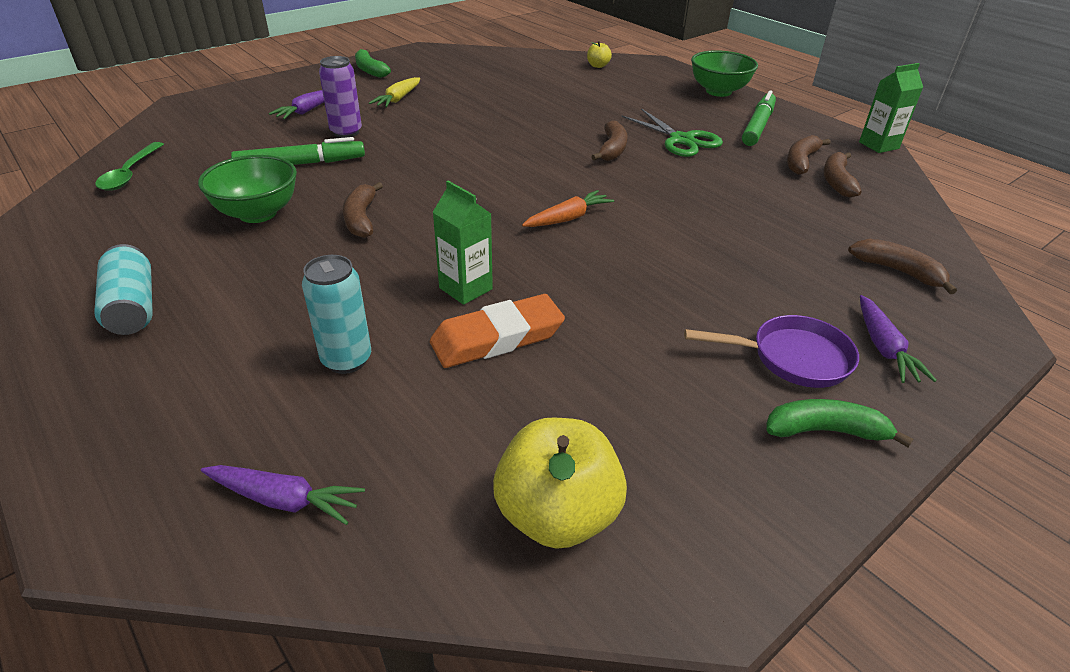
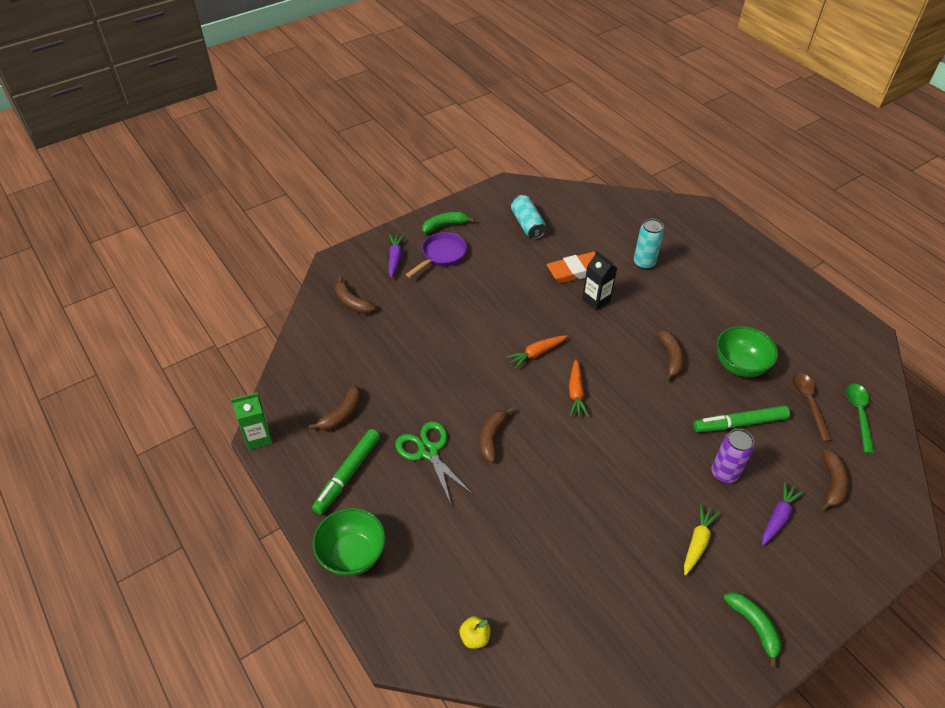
camera: 175 degrees left, 10 degrees up
turquoise can [94,244,153,335] -> turquoise can moved to [511,195,546,239]
purple carrot [201,465,365,525] -> none
green carton [433,181,493,305] -> black carton [582,251,617,310]
yellow apple [493,418,627,549] -> none
purple pan [684,315,859,388] -> purple pan turned 120 degrees clockwise [406,232,467,278]
green banana [766,399,913,447] -> green banana turned 150 degrees clockwise [422,212,475,233]
brown banana [823,152,861,198] -> brown banana moved to [821,450,849,510]
none -> orange carrot [569,360,589,417]
none -> brown spoon [792,373,833,442]

